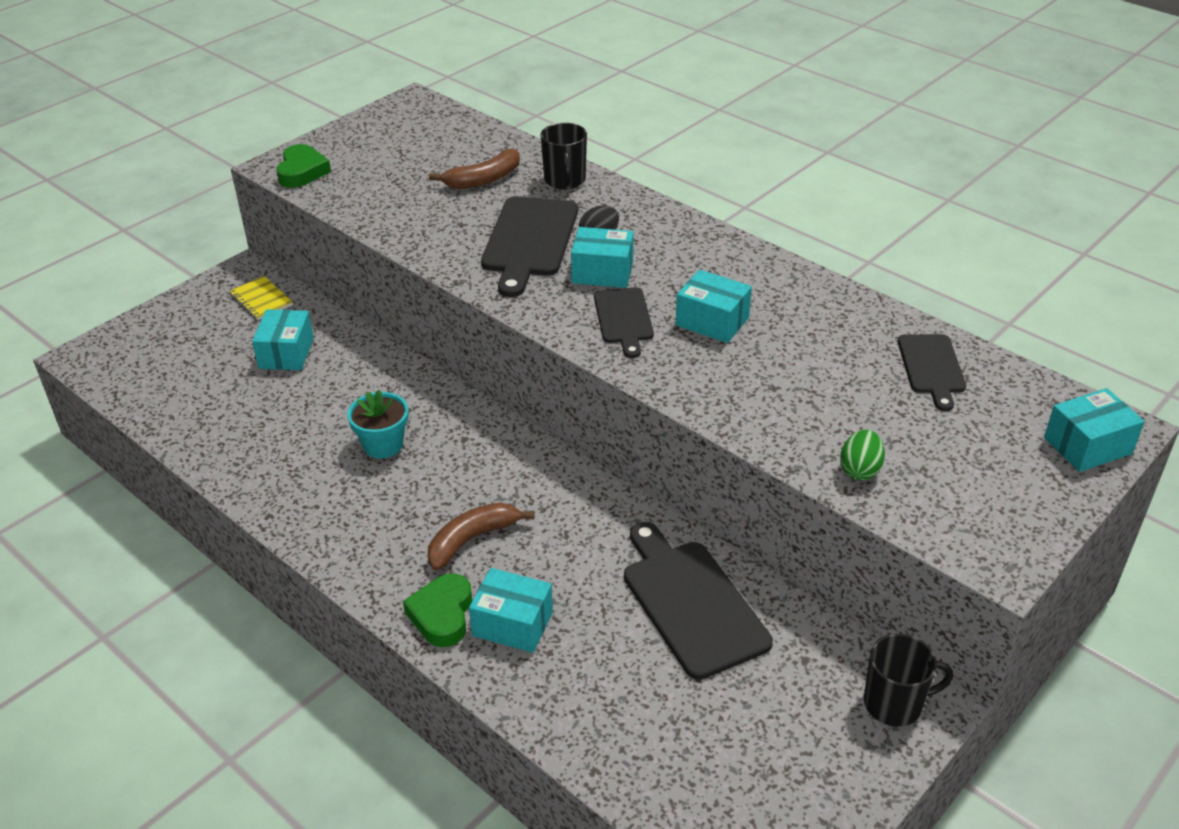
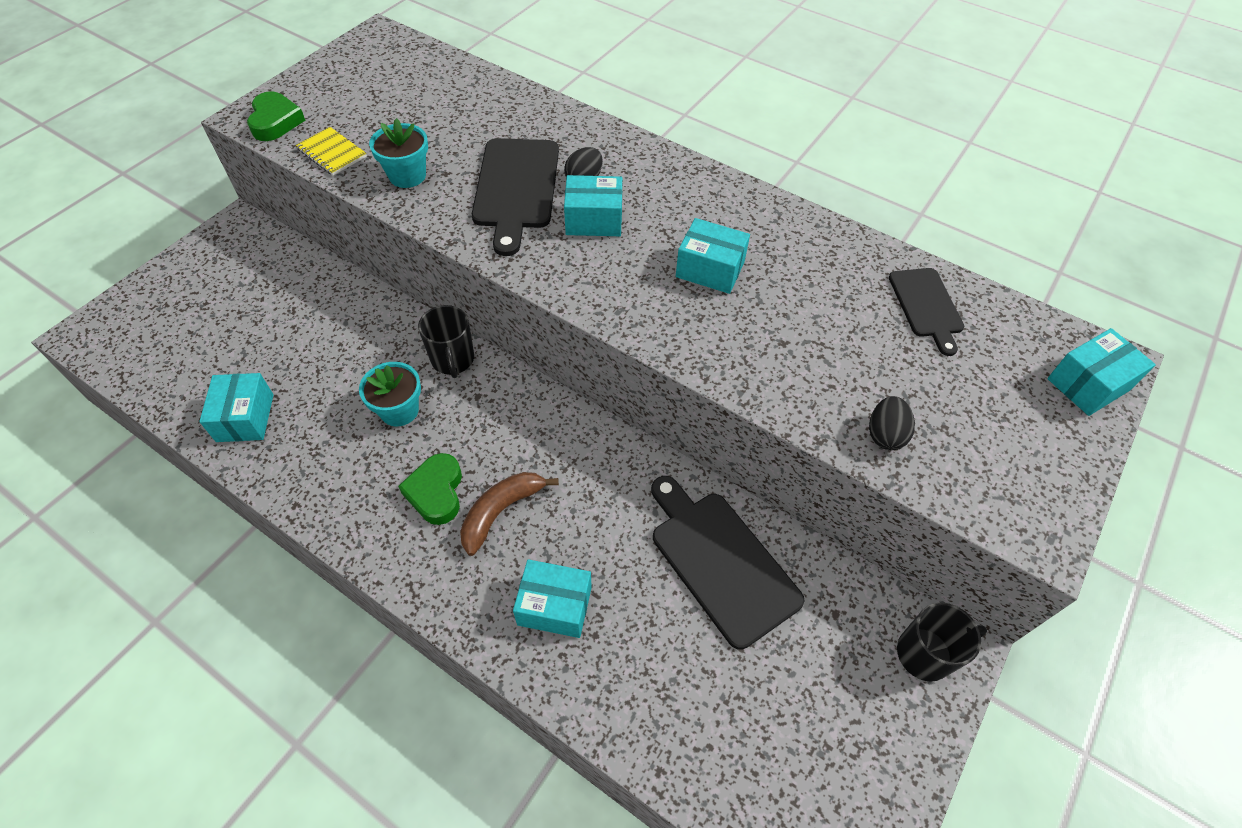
camera: 10 degrees left, 15 degrees up
yellow notebook [229,276,293,320] -> yellow notebook moved to [296,127,367,176]
turquoise box [252,309,314,370] -> turquoise box moved to [199,373,273,442]
green heart [403,573,472,647] -> green heart moved to [398,453,462,525]
brown banana [429,148,520,189] -> none
black mug [541,123,587,190] -> black mug moved to [418,305,474,378]
black cutting board [594,287,654,358] -> none
green egg [840,430,885,480] -> black egg [869,396,915,450]
none -> turquoise flower pot [369,118,428,188]

